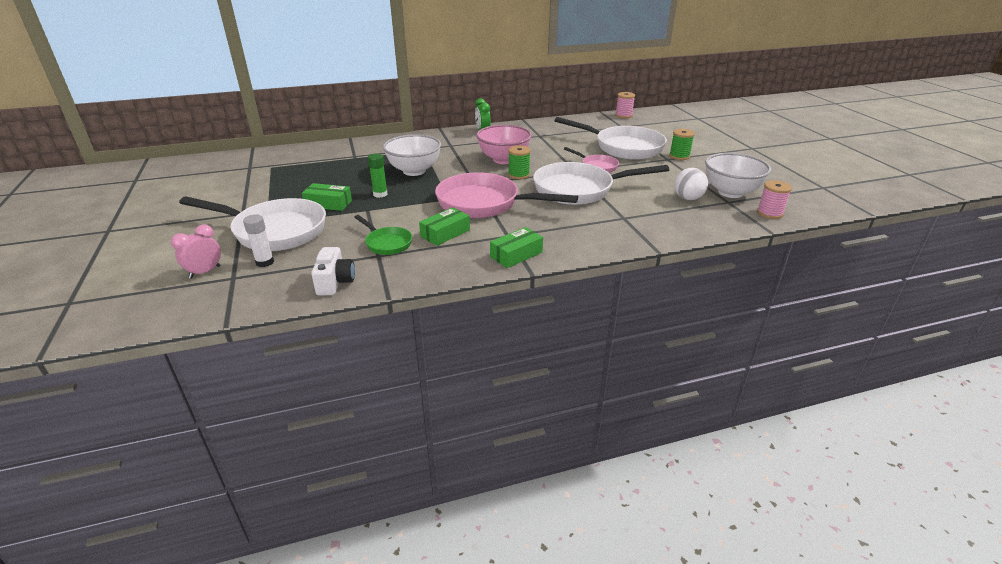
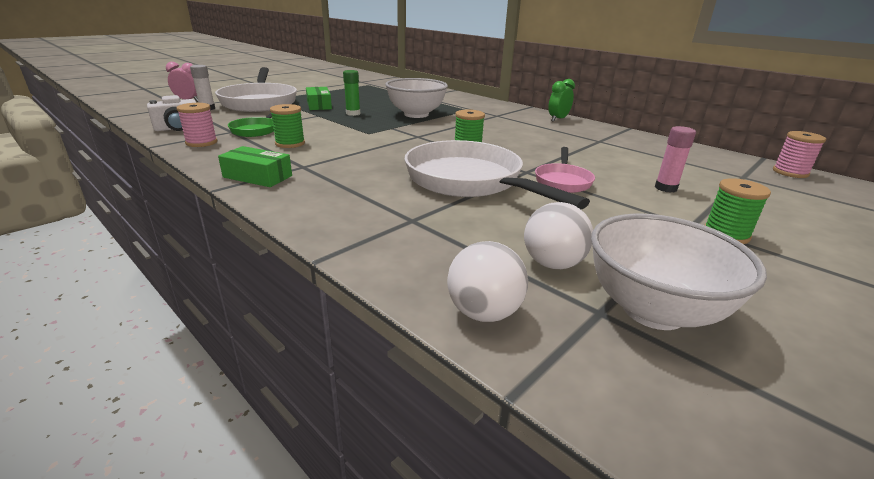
camera: 60 degrees right, 5 degrees down
green box [419,207,470,246] -> green spool [270,104,305,148]
pink pan [435,172,578,218] -> none
pink bowl [476,125,532,164] -> none
white pan [554,117,667,160] -> pink glue stick [655,126,696,193]
pink spool [757,180,792,219] -> pink spool moved to [177,103,218,147]
none -> white ball [447,241,528,322]

